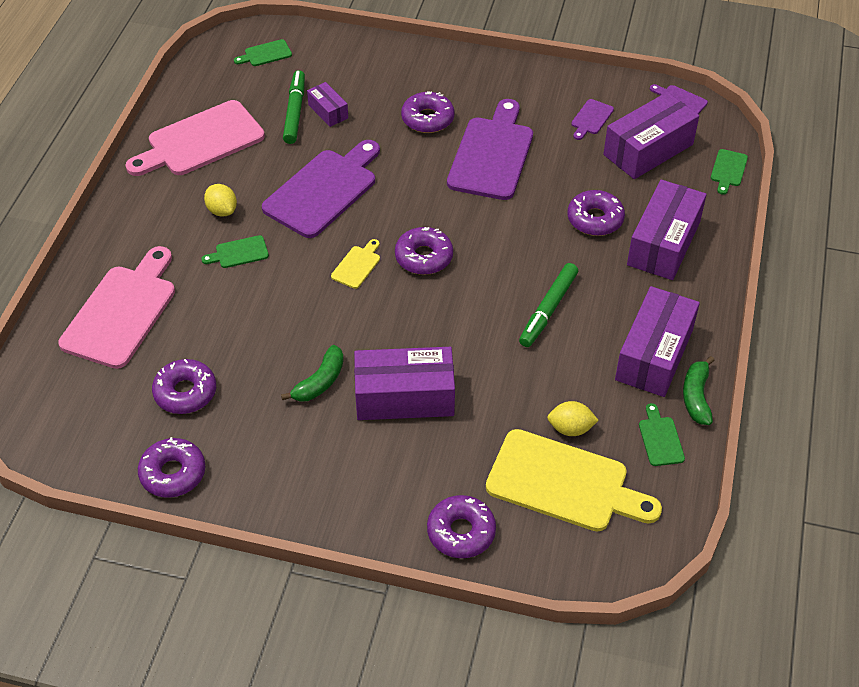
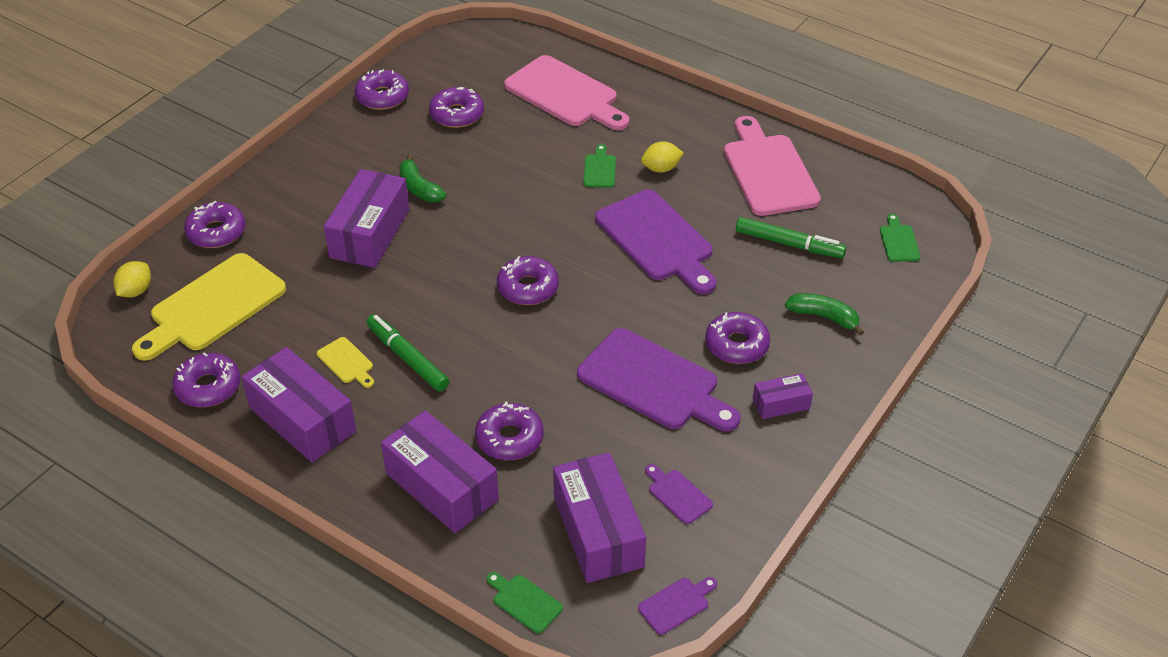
camera: 110 degrees right, 5 degrees down
purple box [307,82,348,127] -> purple box moved to [753,373,813,419]
yellow cutting board [331,239,380,289] -> yellow cutting board moved to [317,337,374,388]
yellow lemon [547,401,599,436] -> yellow lemon moved to [114,261,151,297]
green cutting board [639,403,685,466] -> purple donut [172,352,241,407]
green banana [683,356,715,425] -> green banana moved to [785,293,864,336]

